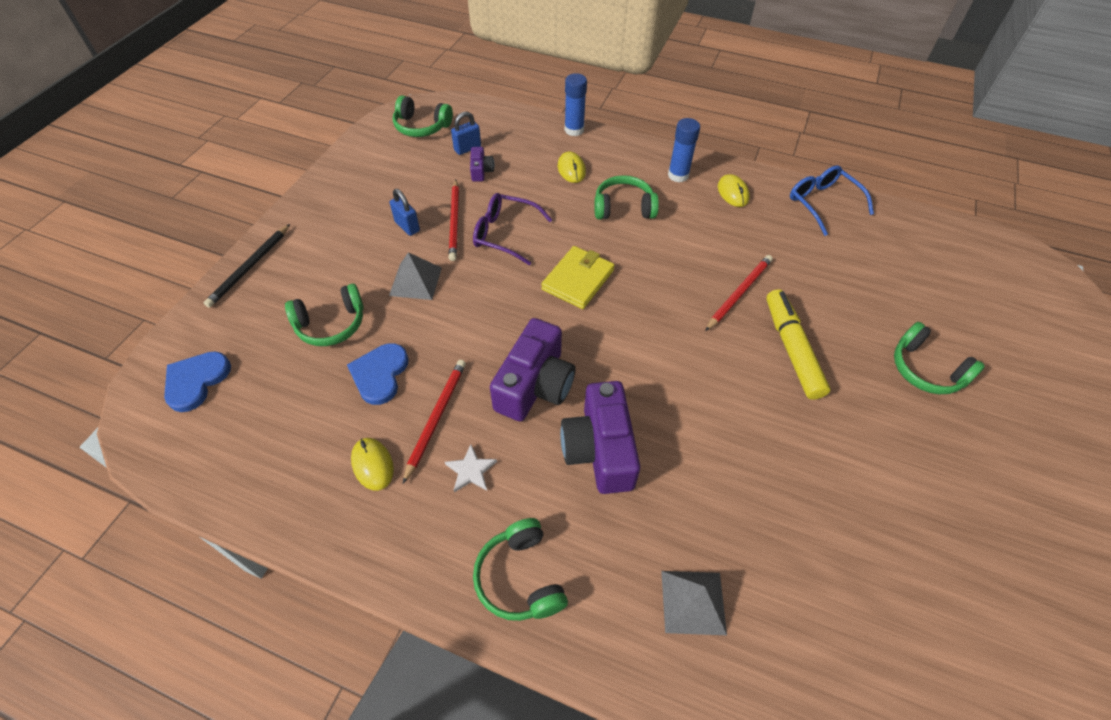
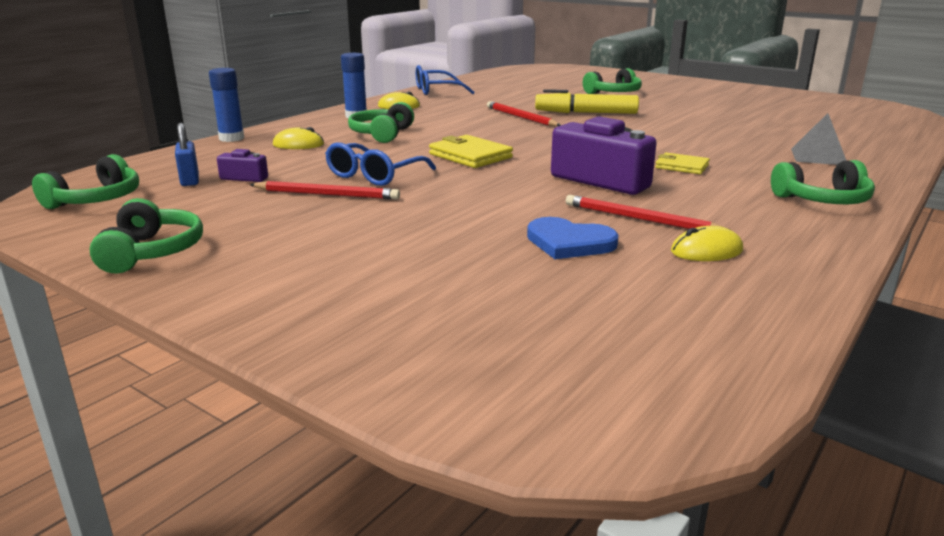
camera: 75 degrees left, 30 degrees down
blue heart [164,351,231,412] -> none
black pencil [204,224,290,308] -> none
green headphones [285,284,364,346] -> green headphones moved to [90,198,203,274]
grey pyramid [389,252,442,300] -> none
blue padlock [390,189,420,236] -> none
white star [445,445,497,492] -> none
purple glasses [473,193,552,265] -> blue glasses [325,143,436,186]
purple camera [560,381,640,494] -> yellow wallet [655,152,710,174]

